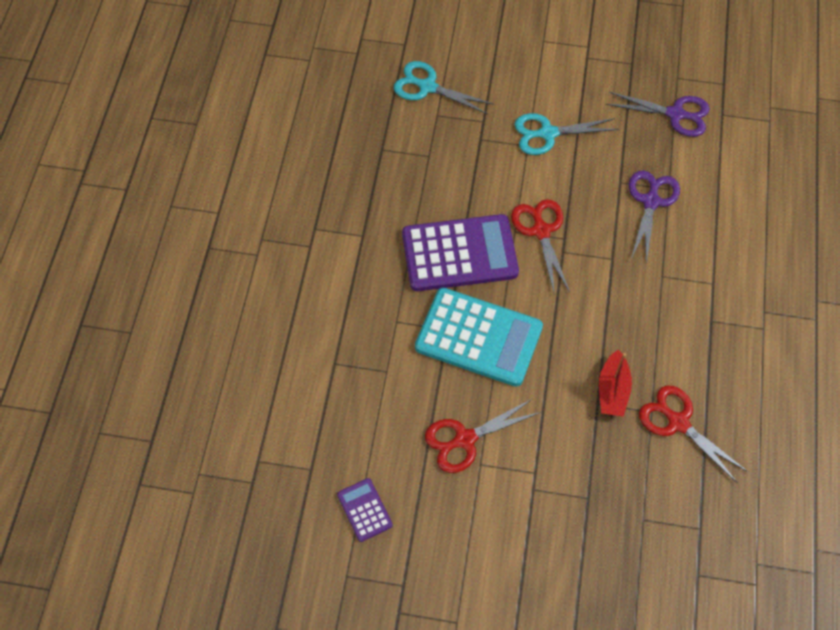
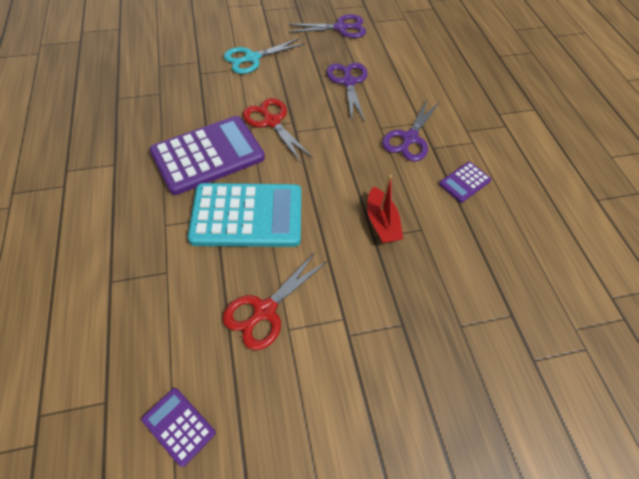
camera: 25 degrees left, 5 degrees down
turquoise scissors [394,61,494,114] -> none
red scissors [639,386,748,483] -> none
none -> purple scissors [382,98,439,162]
none -> purple calculator [439,162,491,203]

